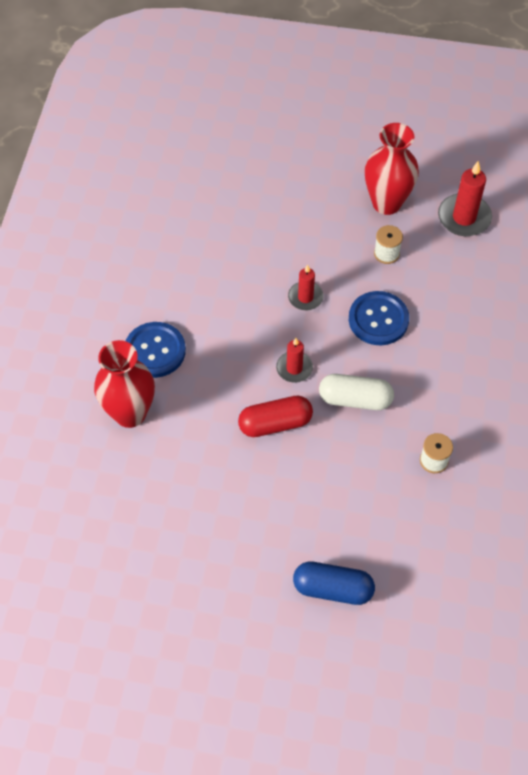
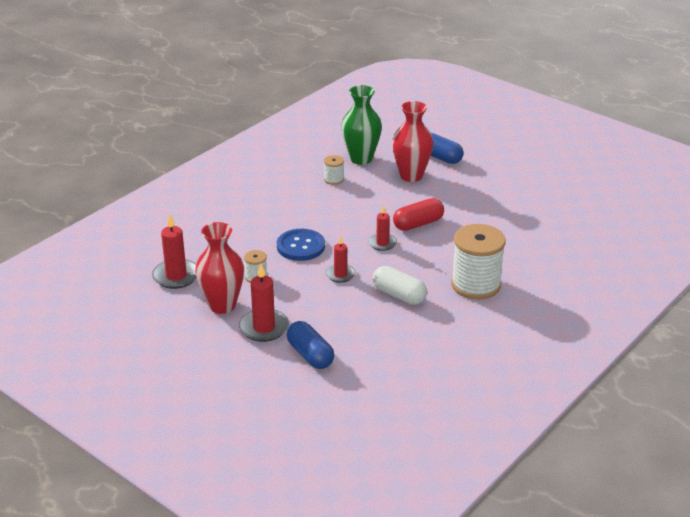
camera: 150 degrees left, 25 degrees down
red vase [94,340,155,428] -> red vase moved to [392,101,433,182]
blue button [126,322,186,378] -> white spool [451,224,506,300]
red capsule [238,396,313,437] -> red capsule turned 45 degrees counterclockwise [393,198,444,231]
white capsule [319,374,394,410] -> white capsule moved to [372,266,427,305]
none -> red candle [239,264,289,342]
none -> blue capsule [287,321,334,369]
none -> green vase [341,85,382,165]

